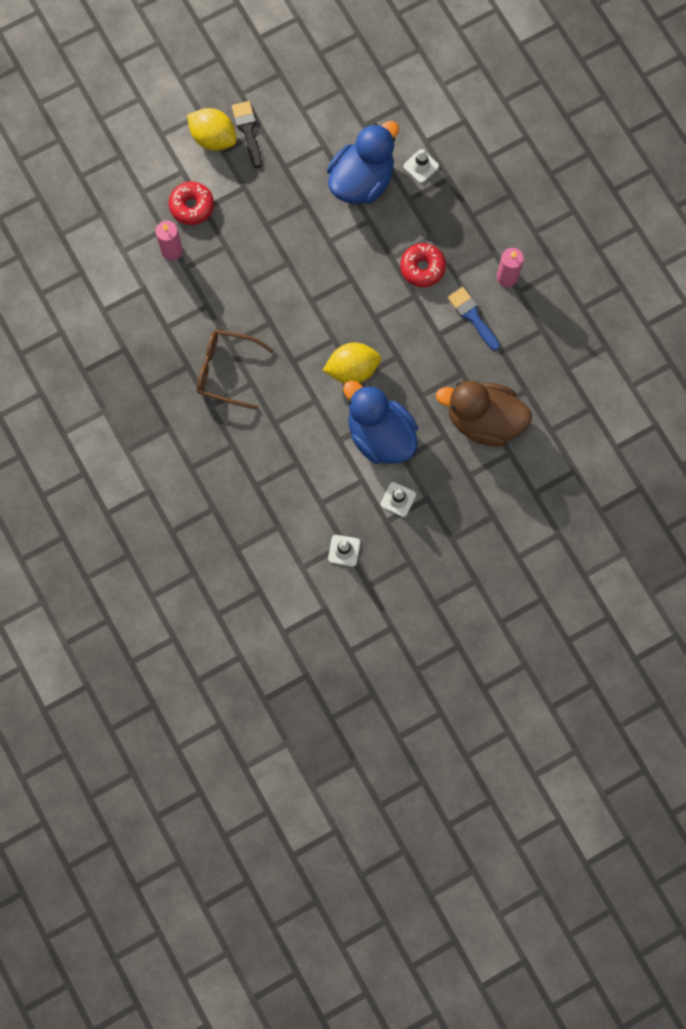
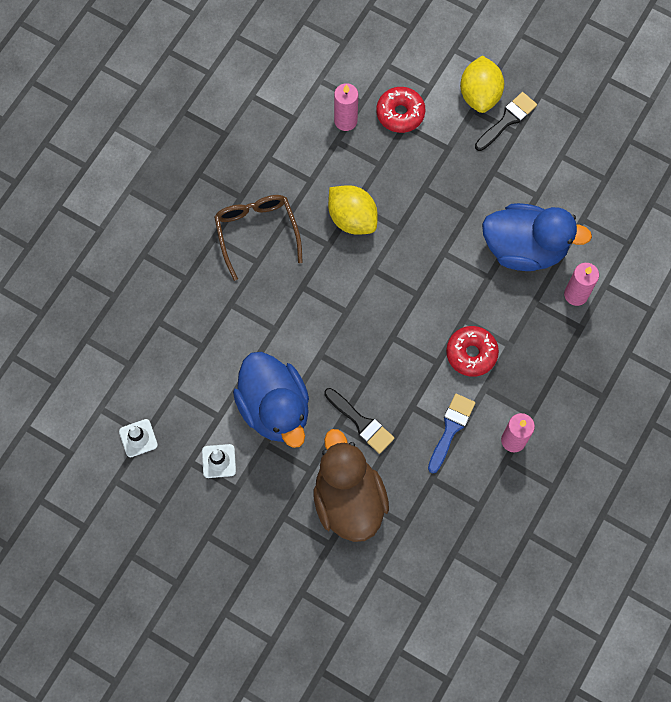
camera: 60 degrees right, 5 degrees down
yellow lemon [323,343,381,383] -> yellow lemon moved to [328,185,378,235]
blue duck [343,380,418,464] -> blue duck turned 135 degrees clockwise [233,352,309,448]
white traffic cone [403,149,439,183] -> pink candle [564,263,599,306]
none -> black brush [324,388,394,454]

